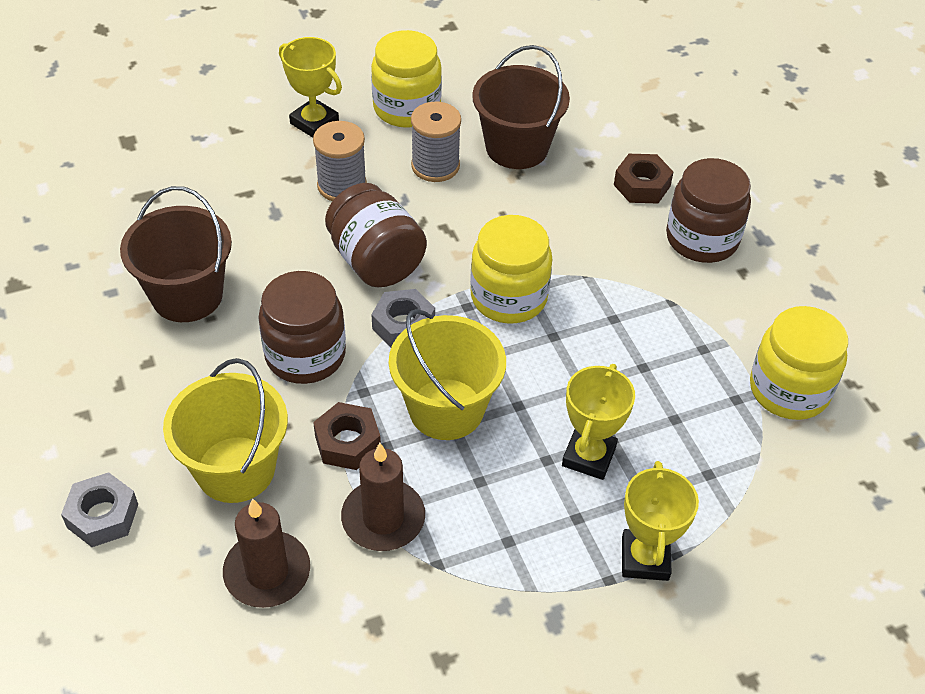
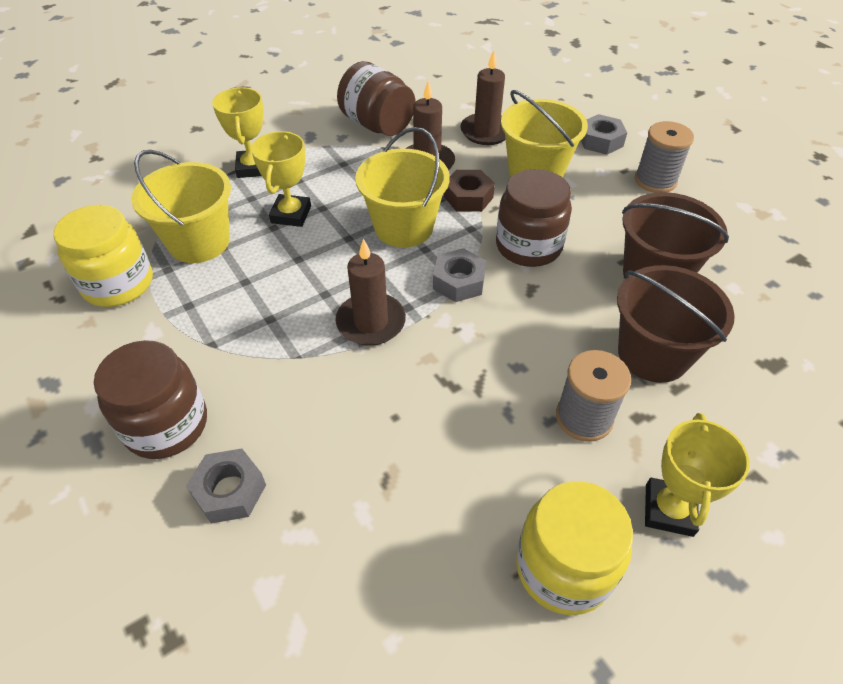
camera: 170 degrees right, 0 degrees up
yellow trophy [279,37,342,138] -> yellow trophy turned 75 degrees clockwise [645,413,750,537]
brown jar [325,183,427,287] -> brown jar moved to [337,61,415,136]
grey spool [411,102,461,182] -> grey spool moved to [635,121,694,193]
yellow jar [470,215,552,323] -> brown candle [336,239,406,346]
brown bucket [472,45,570,169] -> brown bucket moved to [617,265,735,383]
brown nut [614,154,674,203] -> grey nut [186,449,266,524]
none -> yellow bucket [131,150,231,263]

